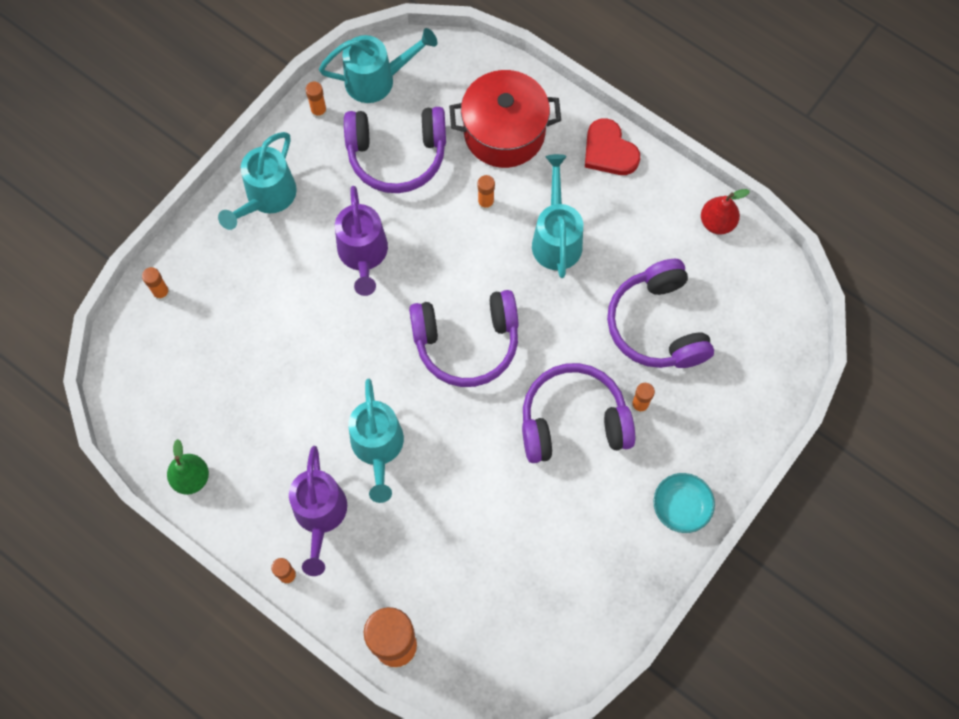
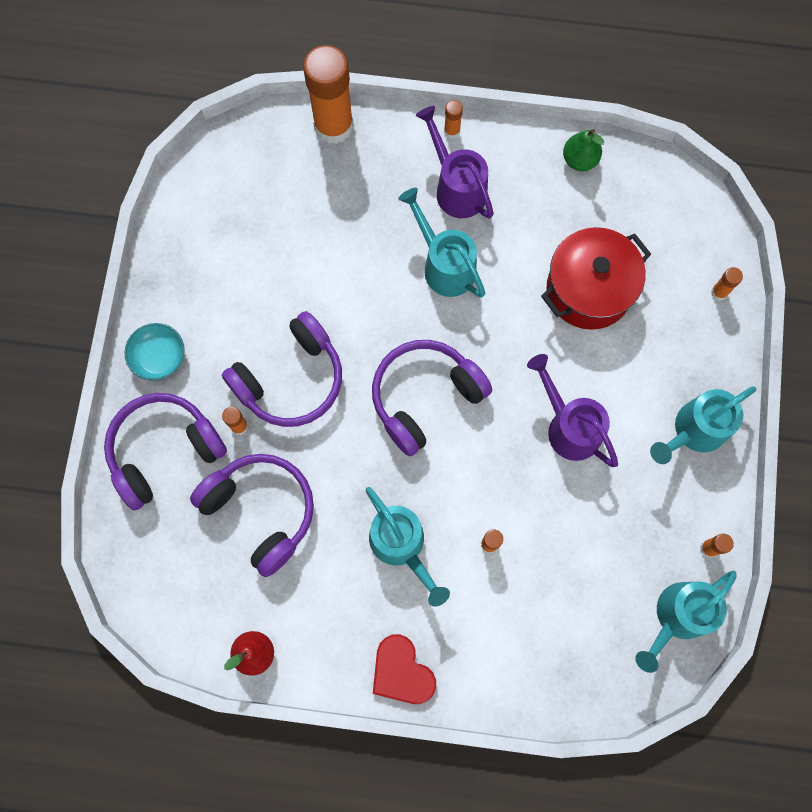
camera: 150 degrees right, 5 degrees up
turquoise watering can [218,132,297,230] -> turquoise watering can turned 120 degrees counterclockwise [650,386,756,464]
purple headphones [344,107,446,193] -> purple headphones moved to [104,393,227,510]
red pot [449,70,561,168] -> red pot moved to [541,227,651,330]
red heart [585,118,640,175] -> red heart turned 150 degrees counterclockwise [373,634,436,704]

